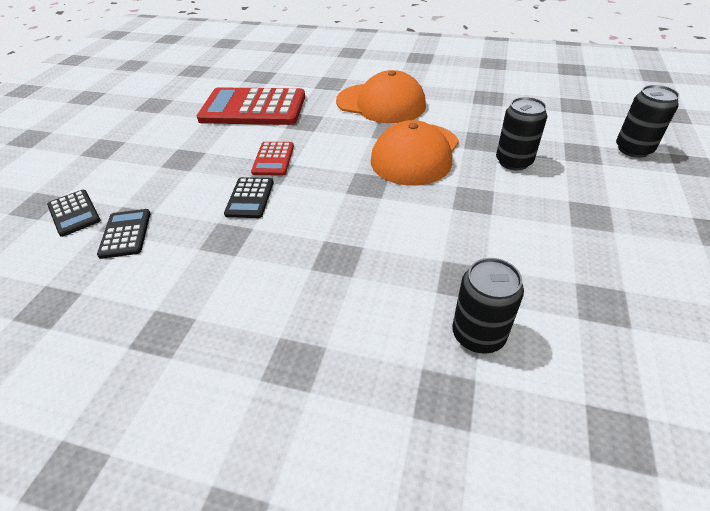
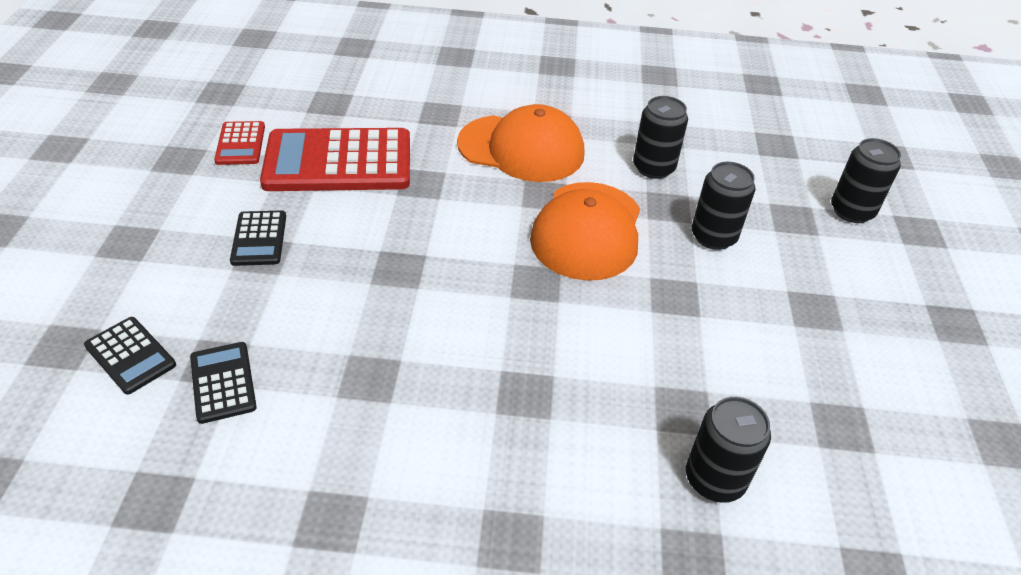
camera: 15 degrees left, 0 degrees up
black calculator [224,177,274,218] -> black calculator moved to [230,211,286,266]
red calculator [251,142,294,176] -> red calculator moved to [214,121,265,165]
none -> black can [633,96,688,179]

